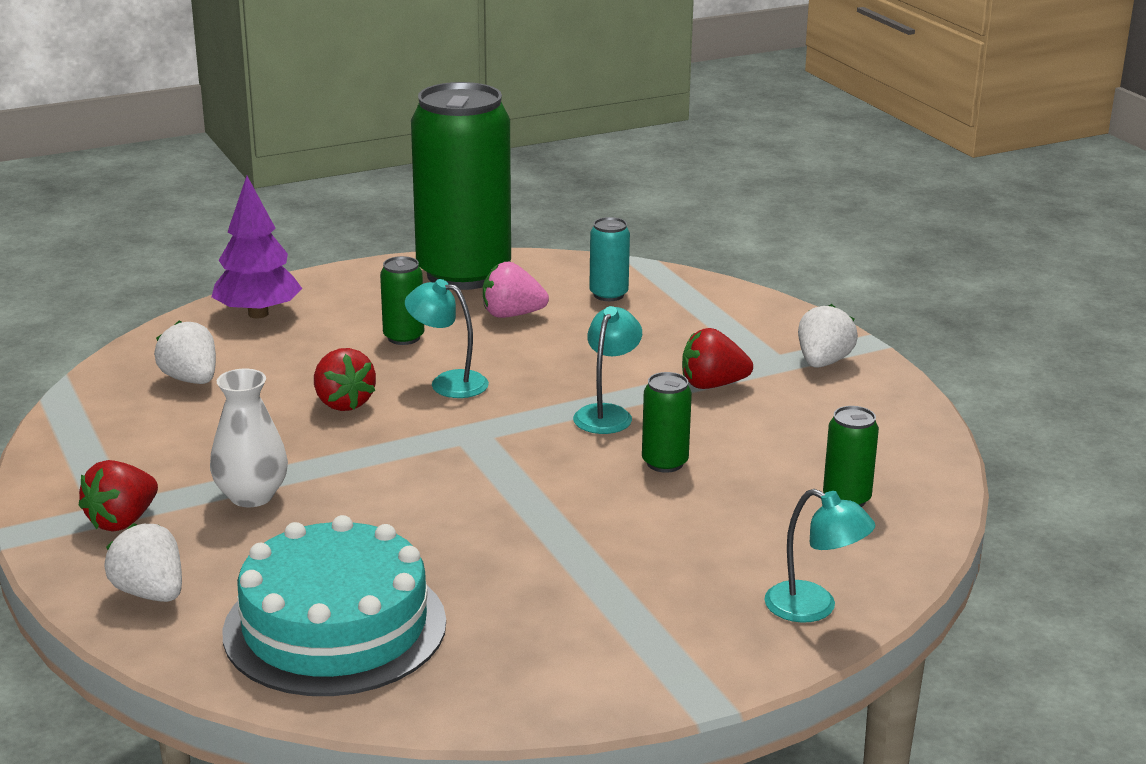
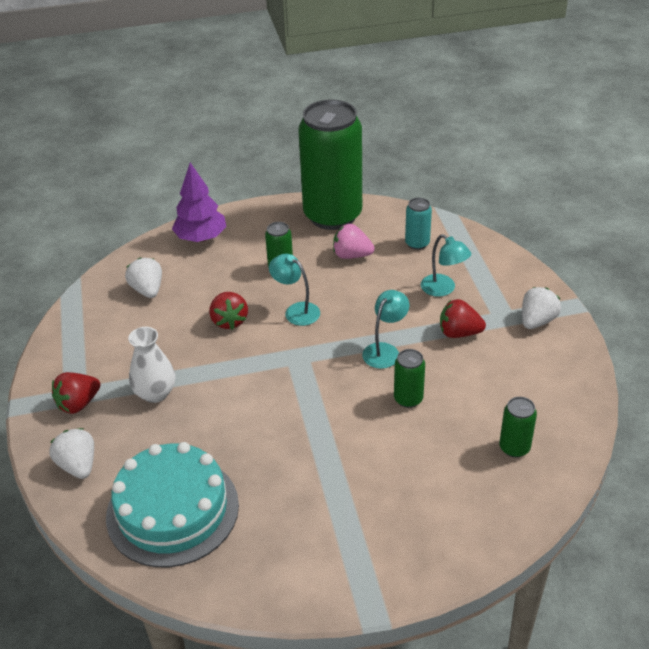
camera: 15 degrees right, 15 degrees up
turquoise lamp [764,489,875,623] -> turquoise lamp moved to [421,234,471,297]

